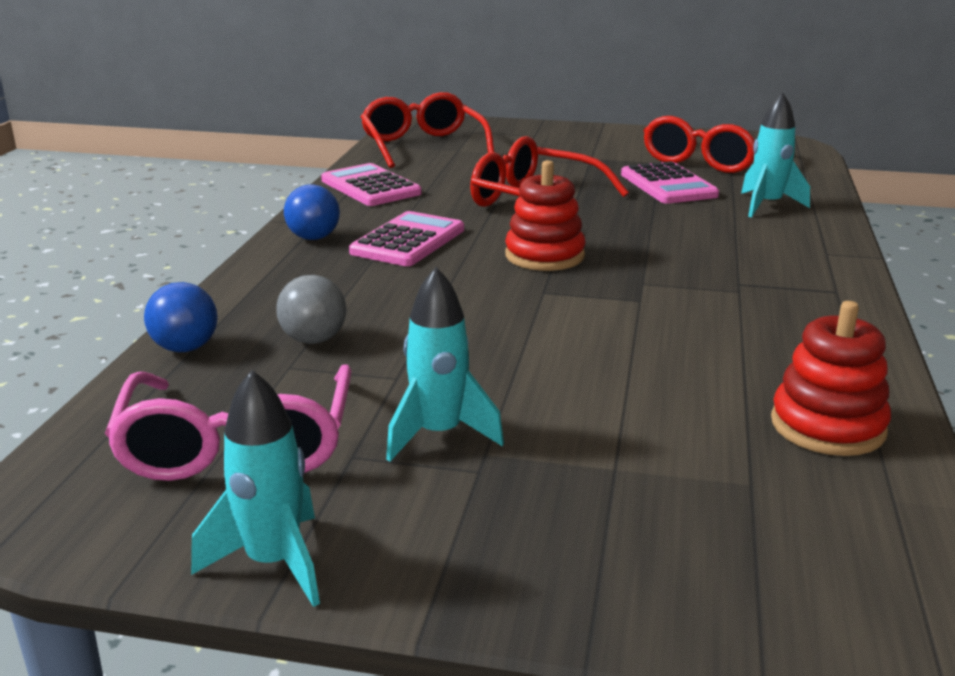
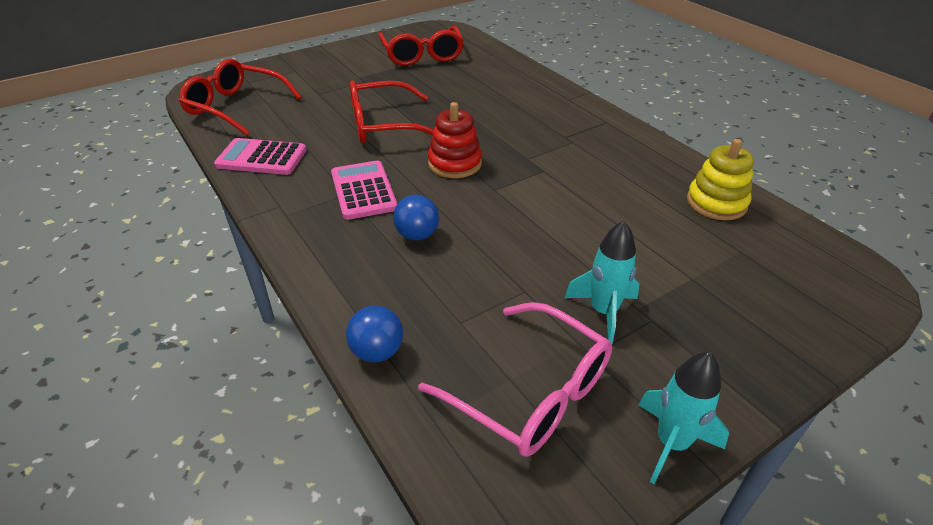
camera: 45 degrees left, 15 degrees up
grey ball [276,275,346,344] -> none
blue ball [284,184,340,240] -> blue ball moved to [393,195,439,241]
pink calculator [621,161,719,204] -> none
turquoise rocket [741,92,810,217] -> none
red stacking toy [771,301,891,456] -> yellow stacking toy [687,139,754,220]

